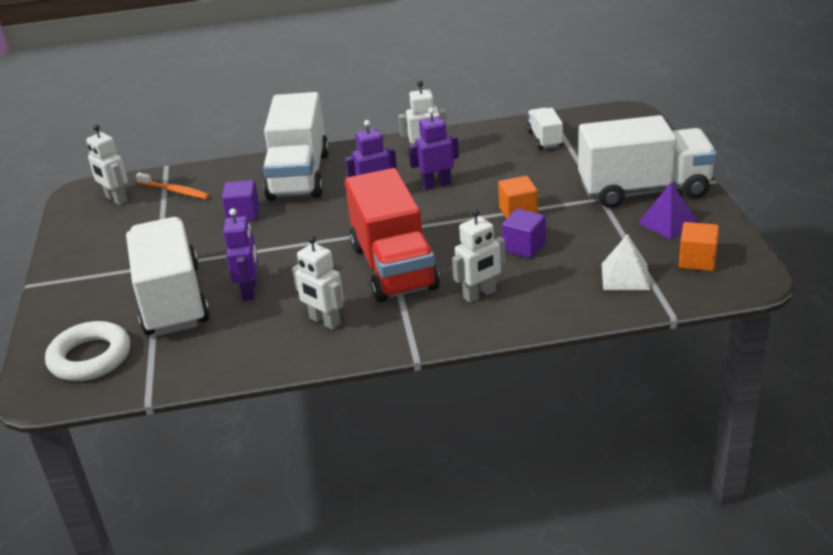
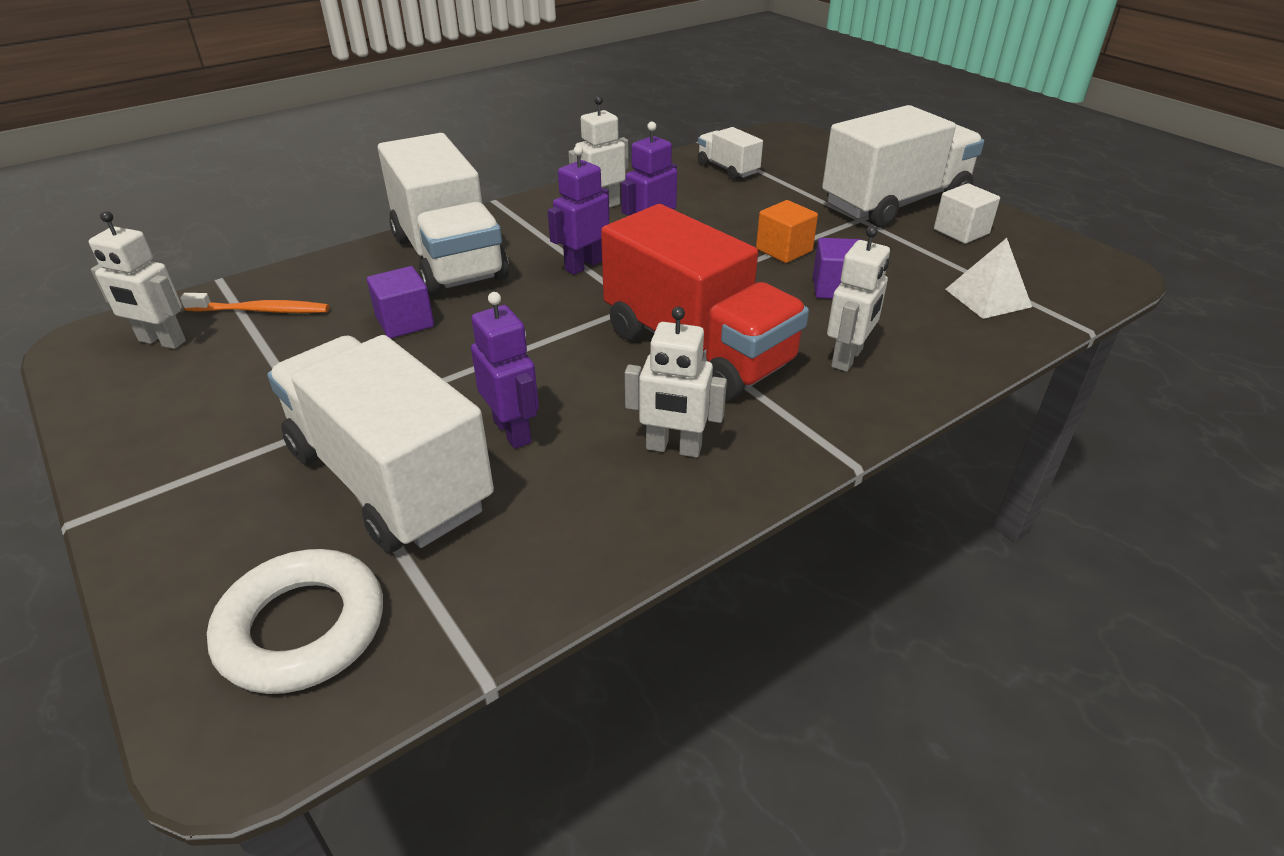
camera: 30 degrees left, 5 degrees up
purple pyramid [638,182,699,240] -> white cube [934,183,1000,244]
orange cube [679,222,719,271] -> none

